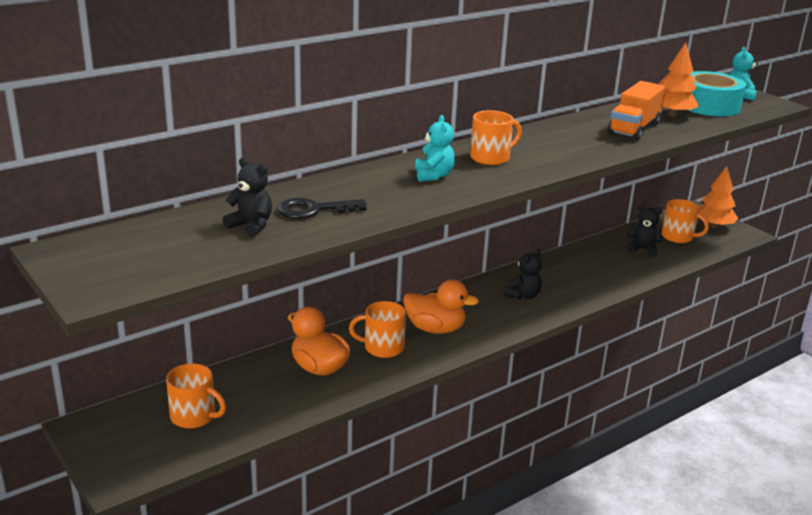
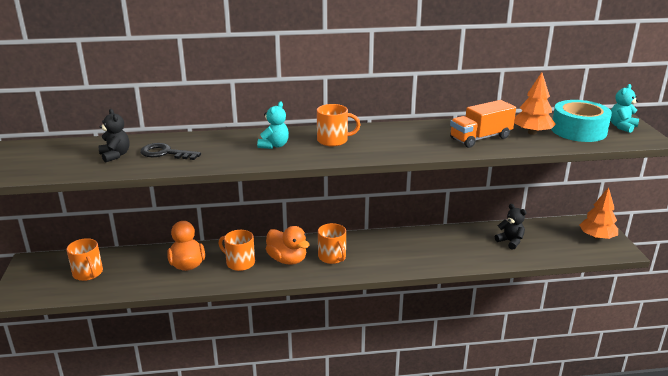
camera: 30 degrees right, 0 degrees up
black teddy bear [504,249,542,300] -> none
orange mug [662,199,709,243] -> orange mug moved to [318,223,346,264]

